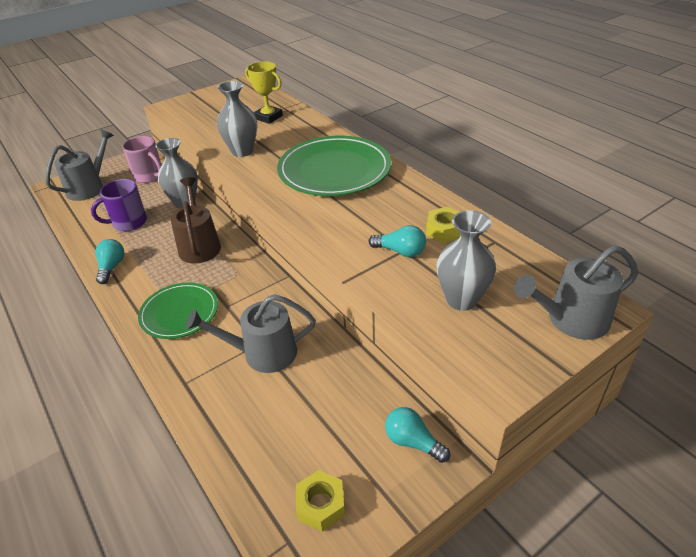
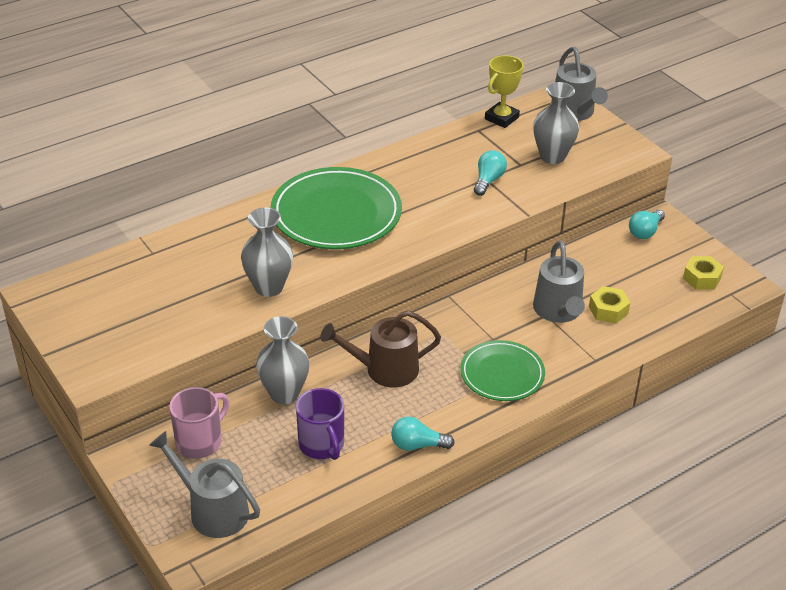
camera: 90 degrees left, 0 degrees up
yellow trophy [245,61,283,124] -> yellow trophy moved to [485,55,523,128]
yellow nut [426,207,461,243] -> yellow nut moved to [589,286,630,324]

